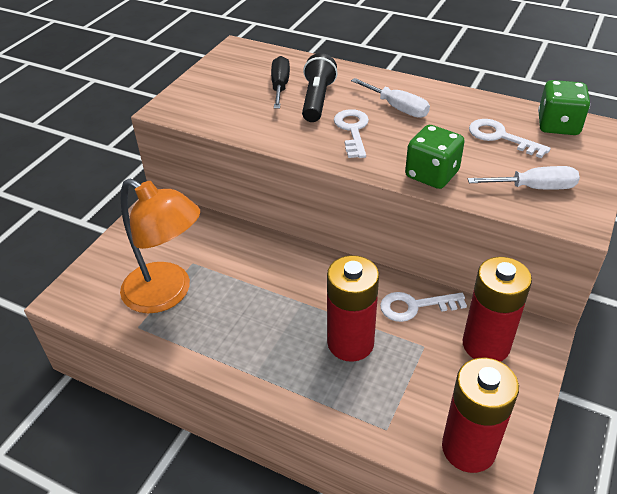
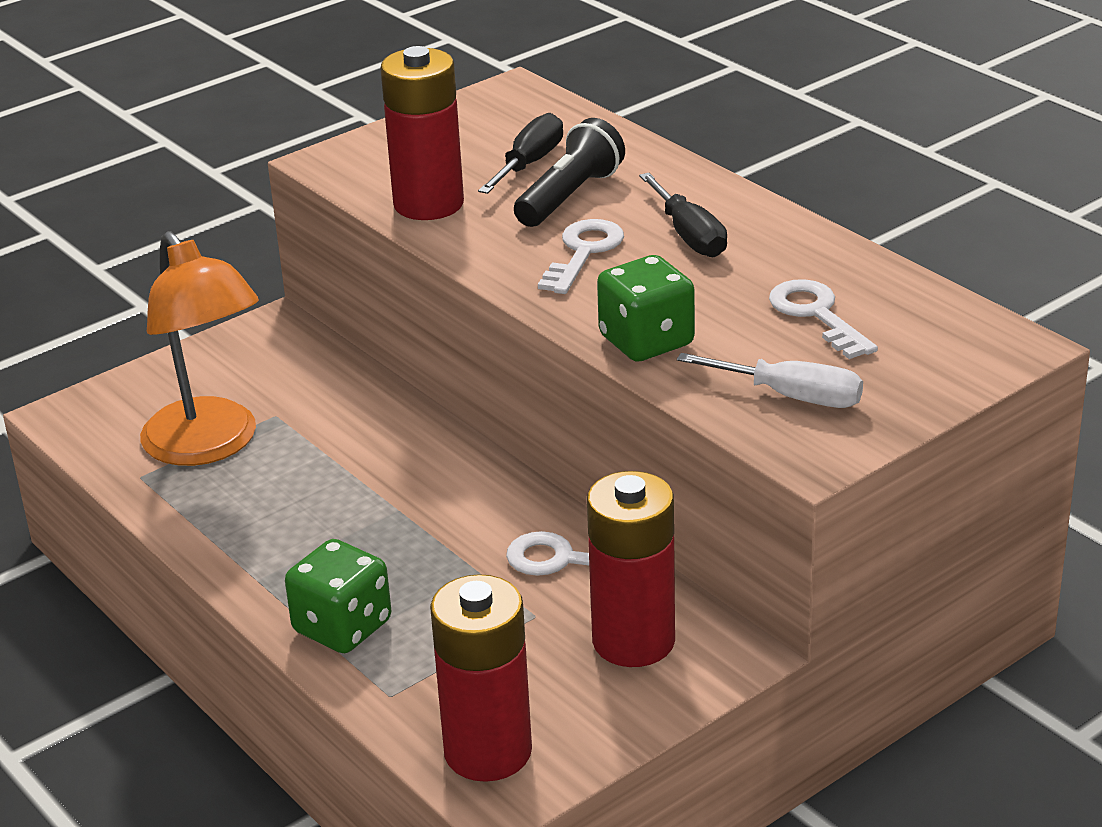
camera: 25 degrees right, 10 degrees down
red battery [327,255,379,362] -> red battery moved to [380,46,464,220]
white screwdriver [351,78,430,118] -> black screwdriver [639,173,727,257]
green dice [538,80,590,135] -> green dice moved to [285,539,391,653]

